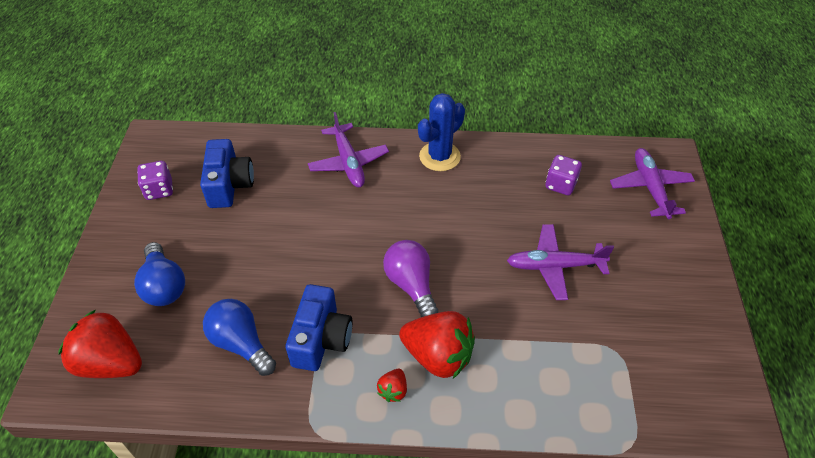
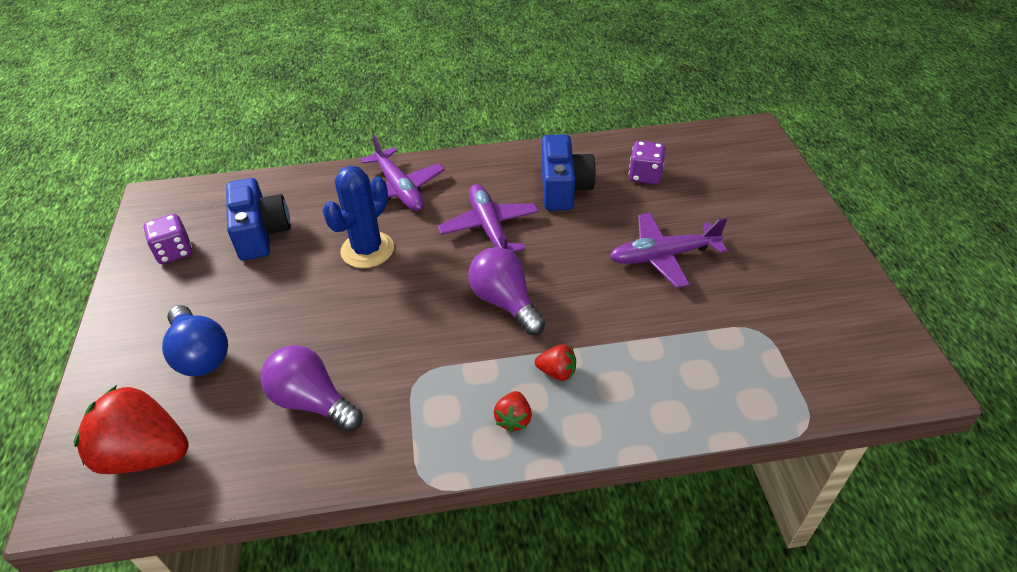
camera: 10 degrees left, 5 degrees down
blue light bulb [203,299,276,376] -> purple light bulb [260,345,362,432]
blue camera [286,284,353,371] -> blue camera moved to [542,134,596,211]
red strawberry [399,311,475,379] -> red strawberry [535,344,576,381], size x0.46
blue cactus [418,93,465,171] -> blue cactus moved to [323,166,394,268]
purple plane [610,148,695,219] -> purple plane moved to [438,184,539,252]

